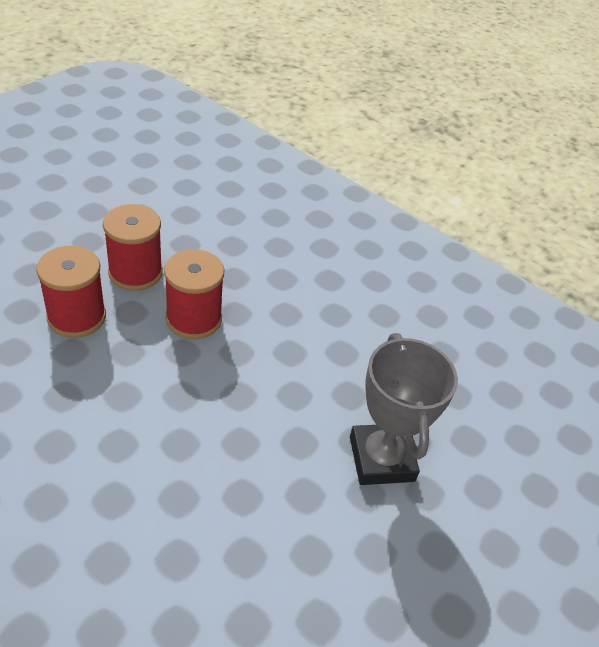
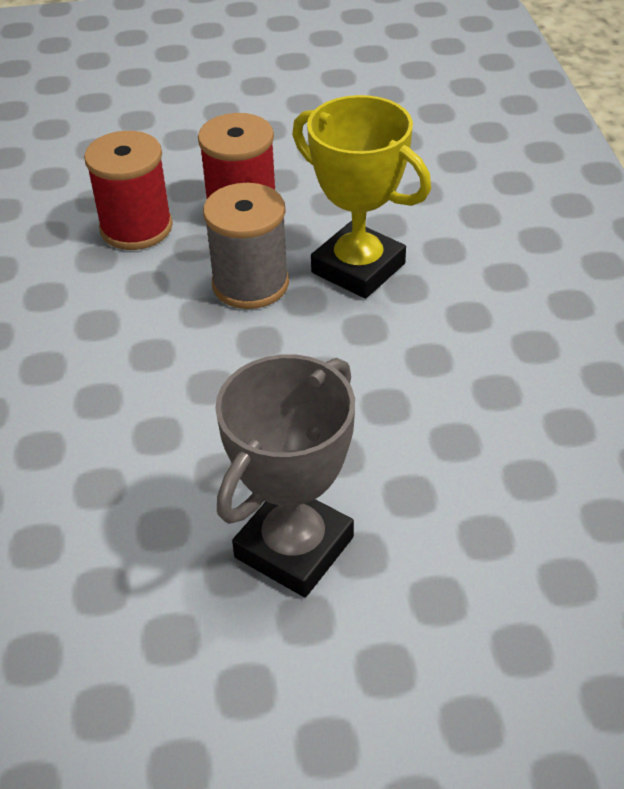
camera: 50 degrees right, 0 degrees up
red spool [164,249,224,339] -> grey spool [203,183,289,309]
none -> yellow trophy [292,95,431,299]

